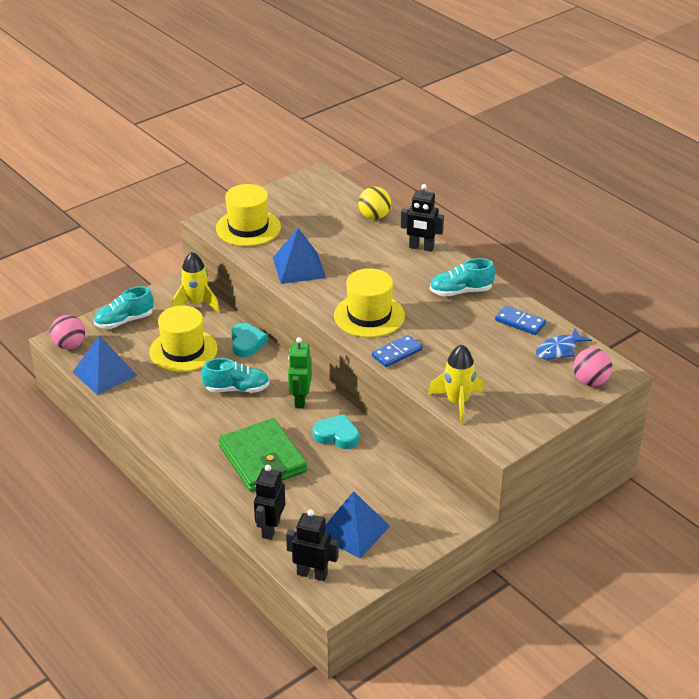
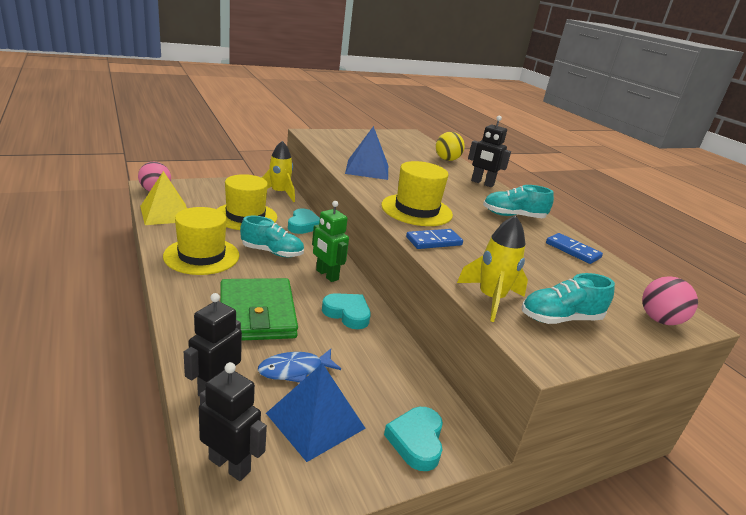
camera: 10 degrees right, 10 degrees down
blue pyramid [73,335,138,395] -> yellow pyramid [140,171,187,225]
turquoise shoe [94,286,154,329] -> turquoise shoe moved to [522,273,615,324]
yellow hat [216,184,281,246] -> yellow hat moved to [163,207,239,275]
green robot [288,337,312,408] -> green robot turned 60 degrees counterclockwise [312,201,349,282]
blue fish [536,329,592,360] -> blue fish moved to [258,349,341,383]
none -> turquoise heart [384,407,443,471]

